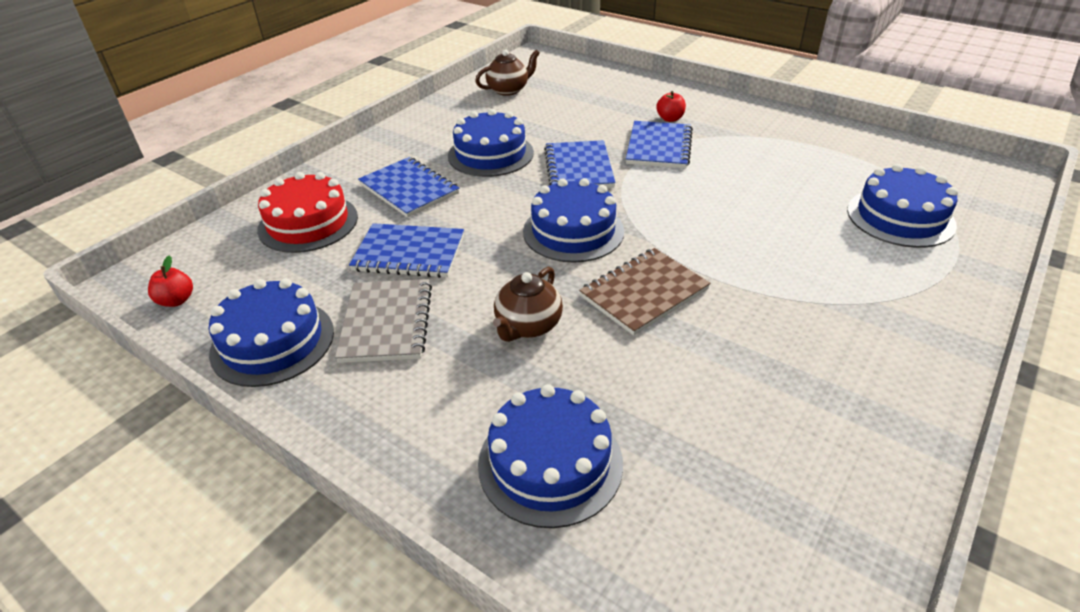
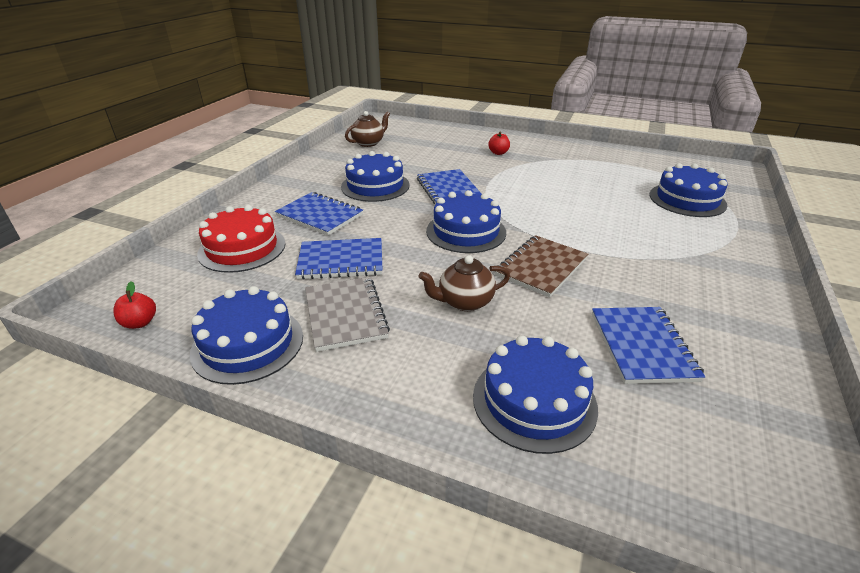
camera: 15 degrees left, 5 degrees down
brown teapot [493,267,563,342] -> brown teapot turned 60 degrees clockwise [418,255,510,311]
blue notebook [626,121,693,169] -> blue notebook moved to [592,307,705,384]

